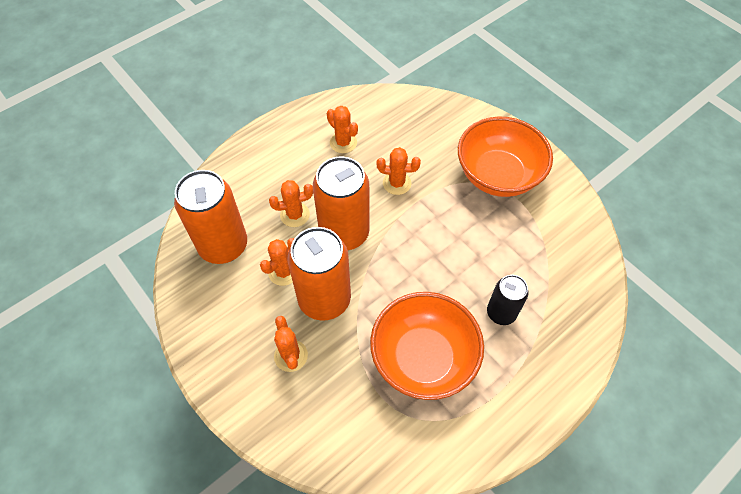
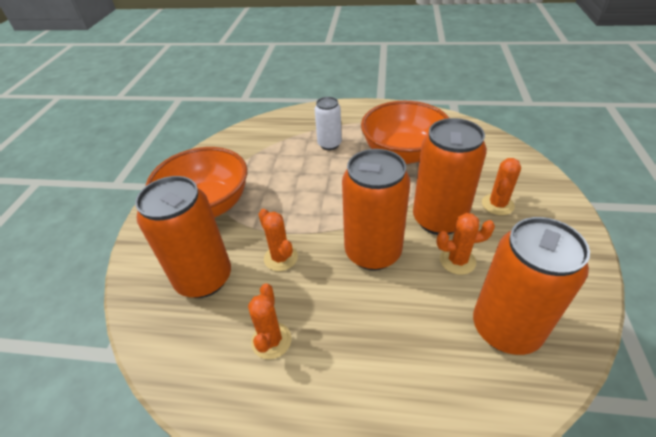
camera: 130 degrees left, 15 degrees down
orange cactus [269,180,313,227] -> none
black can [487,275,528,325] -> white can [315,97,342,150]
none -> orange can [135,176,231,298]

